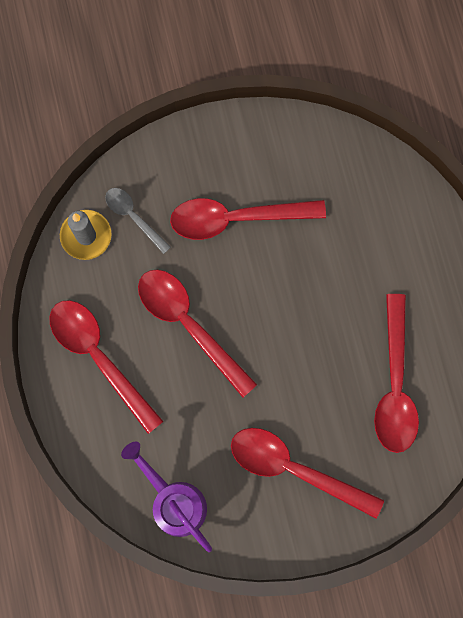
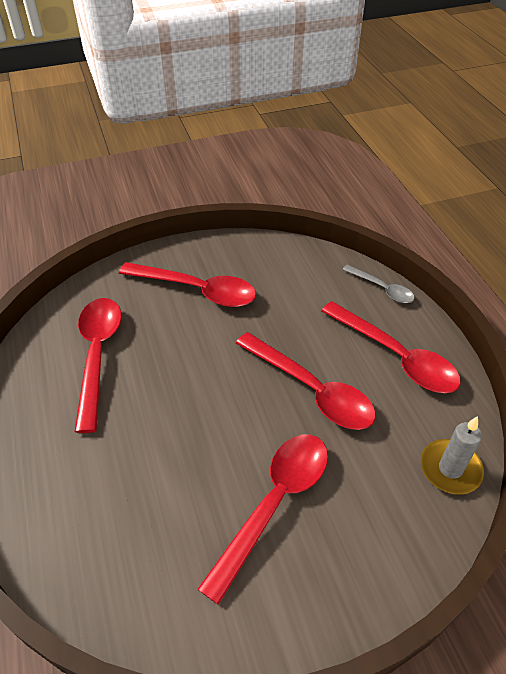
camera: 175 degrees right, 30 degrees down
grey spoon [105,188,171,254] -> grey spoon moved to [342,265,415,303]
purple watering can [121,442,212,552] -> none
red spoon [170,198,326,240] -> red spoon turned 45 degrees counterclockwise [198,434,328,605]

